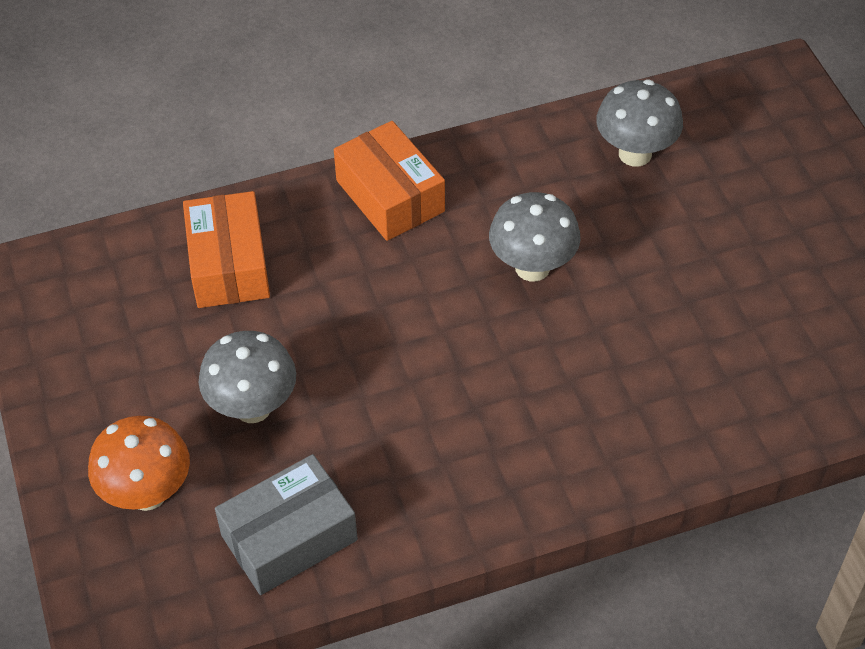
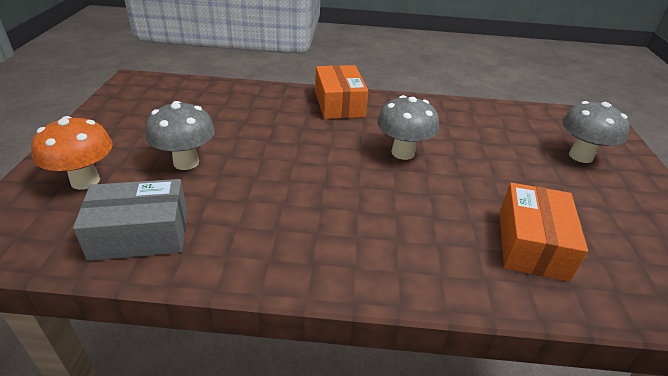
camera: 20 degrees right, 15 degrees down
orange box [183,191,270,308] -> orange box moved to [499,183,588,282]
grey mushroom [596,80,683,167] -> grey mushroom moved to [562,101,630,163]

